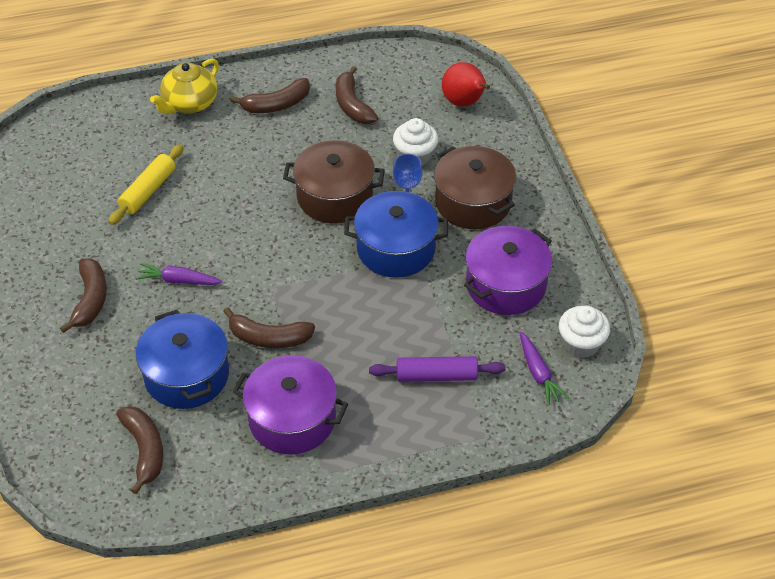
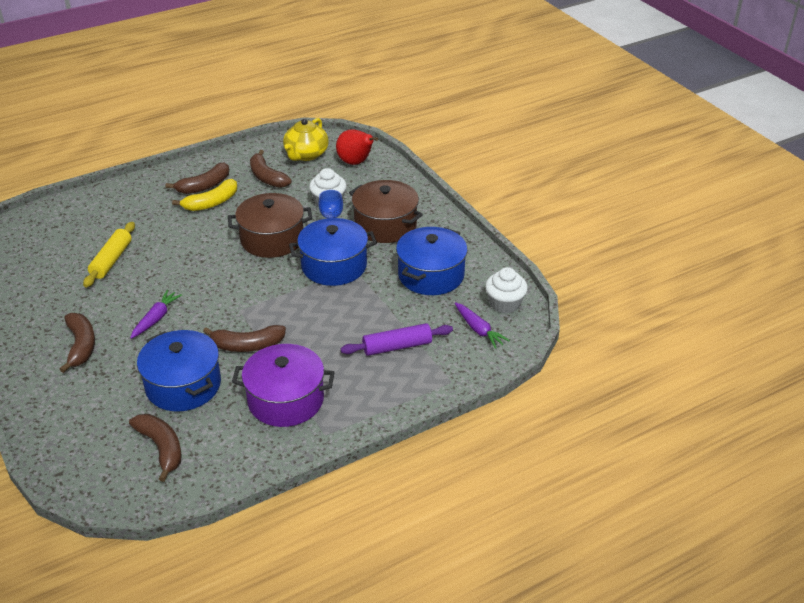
camera: 15 degrees left, 10 degrees down
purple carrot [135,263,223,285] -> purple carrot turned 120 degrees clockwise [130,290,182,339]
yellow teapot [150,59,219,114] -> yellow teapot moved to [283,118,329,161]
purple pot [464,226,552,315] -> blue pot [396,227,468,295]
none -> yellow banana [172,179,237,211]

